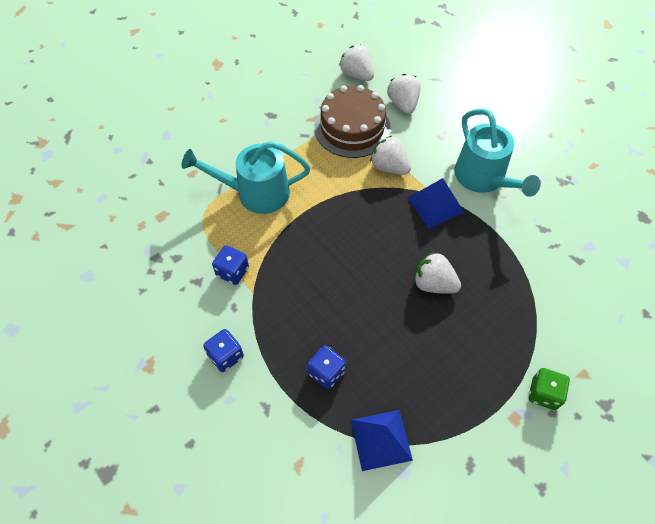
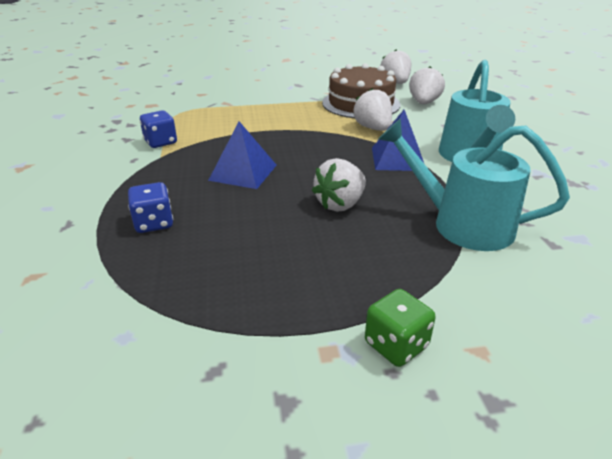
camera: 30 degrees right, 25 degrees down
turquoise watering can [182,141,310,214] -> turquoise watering can moved to [378,118,570,251]
blue dice [203,329,244,372] -> none
blue pyramid [351,410,413,471] -> blue pyramid moved to [208,121,277,189]
white strawberry [414,252,461,293] -> white strawberry turned 105 degrees counterclockwise [312,158,366,212]

